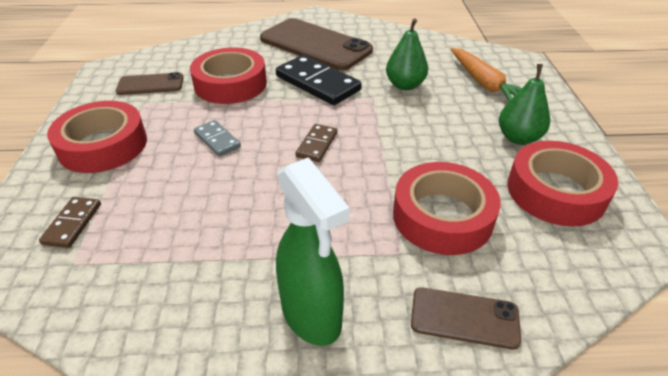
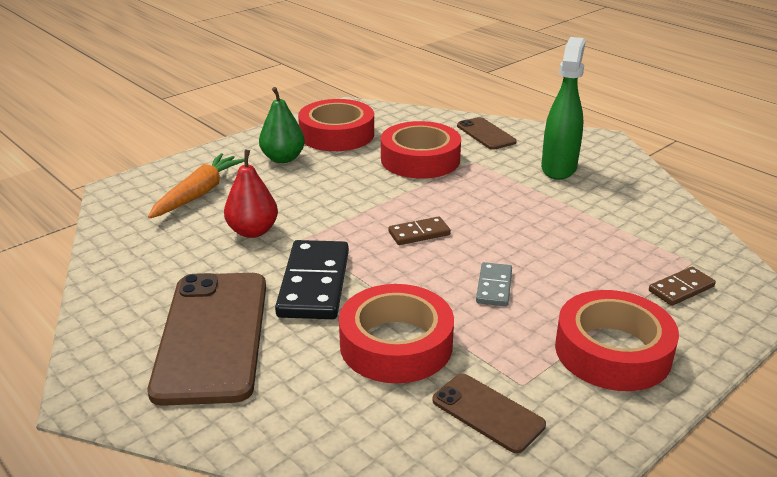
camera: 130 degrees left, 10 degrees down
green pear [386,19,428,90] -> red pear [224,150,278,238]

